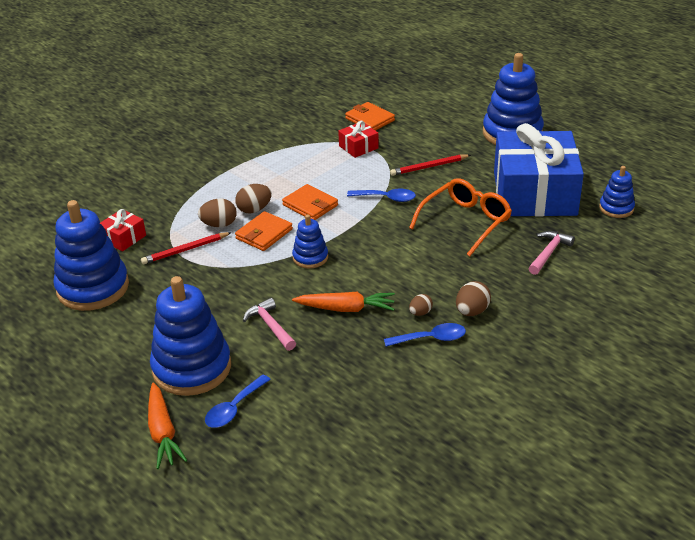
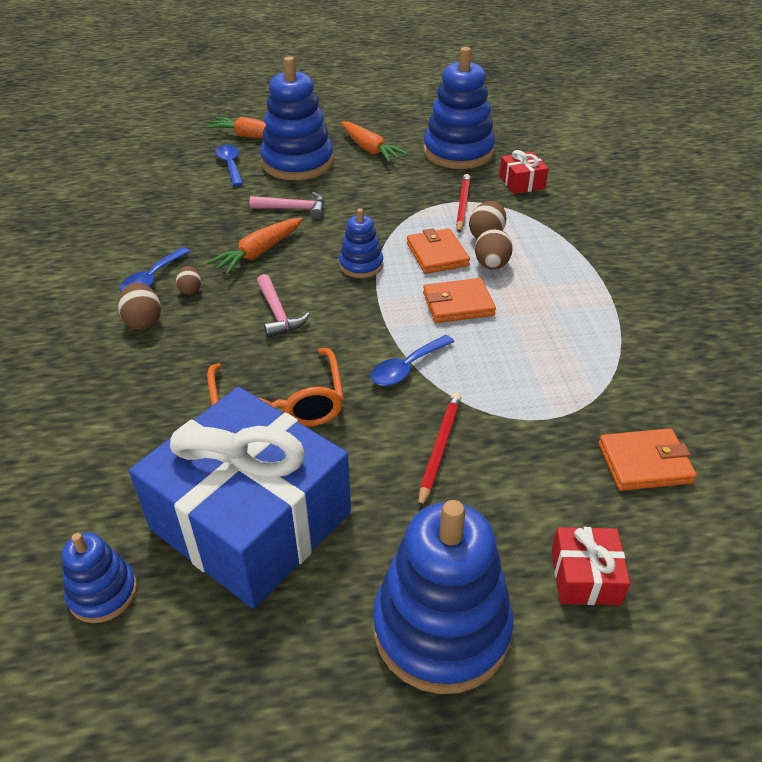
camera: 125 degrees right, 5 degrees up
red gift [338,121,379,158] -> red gift moved to [552,527,630,605]
pink hammer [528,231,575,275] -> pink hammer moved to [257,274,310,338]
none -> orange carrot [341,122,408,162]

